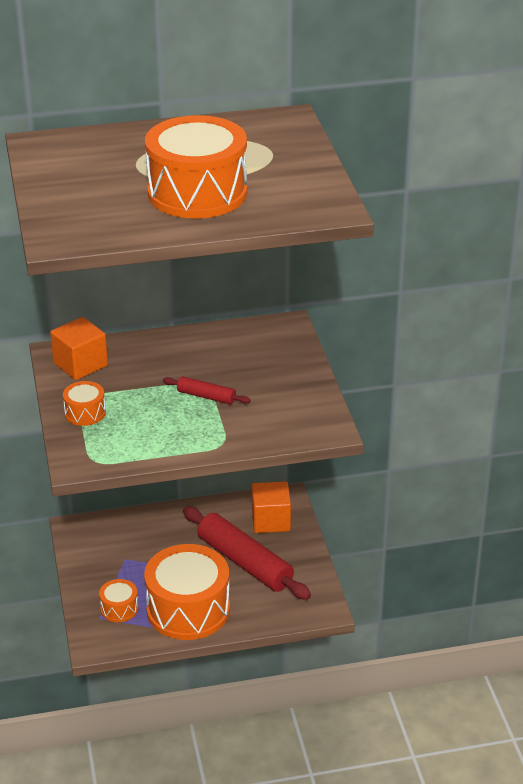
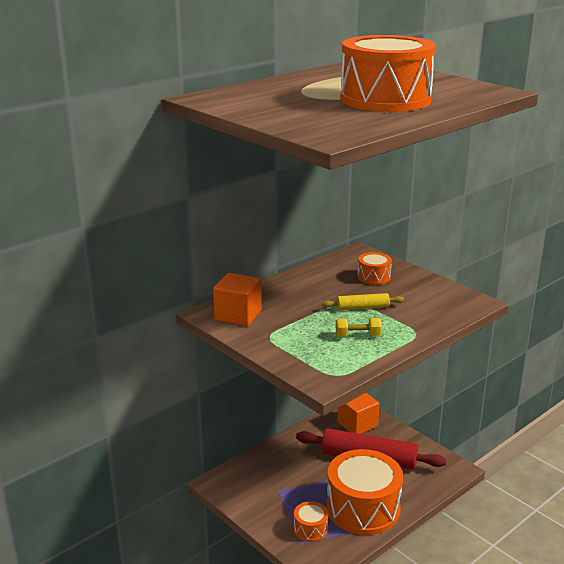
camera: 30 degrees left, 10 degrees down
orange drum [63,381,106,426] -> orange drum moved to [358,252,392,285]
red rolling pin [163,376,251,405] -> yellow rolling pin [322,293,404,310]
none -> yellow dumbbell [336,318,382,337]

